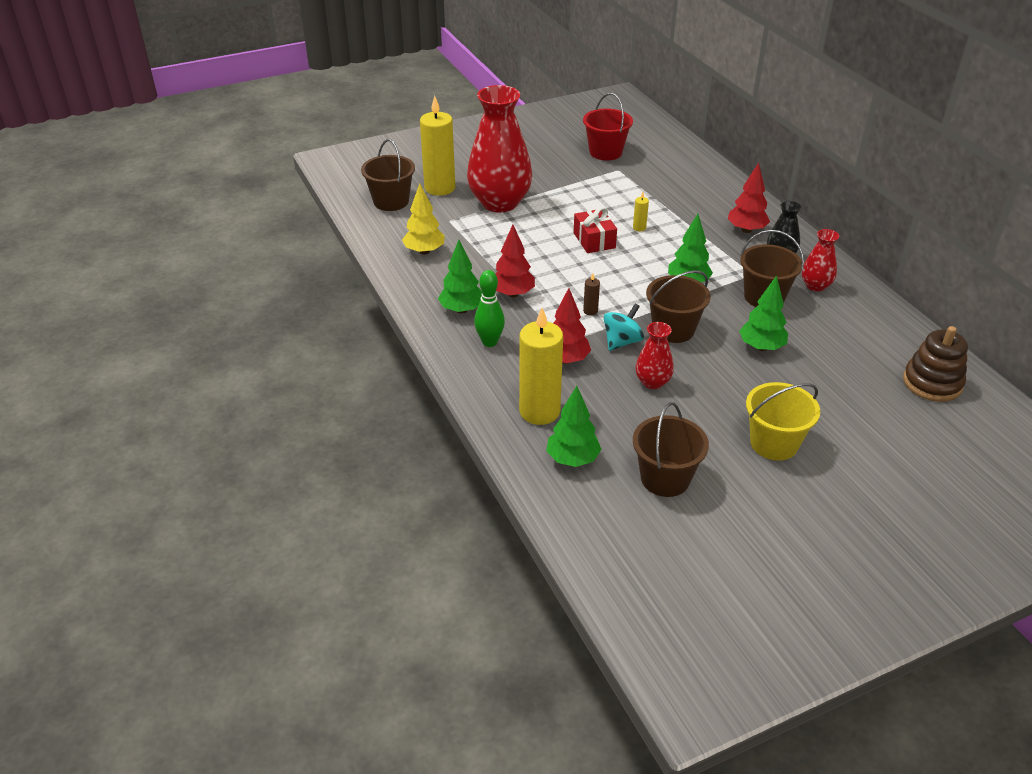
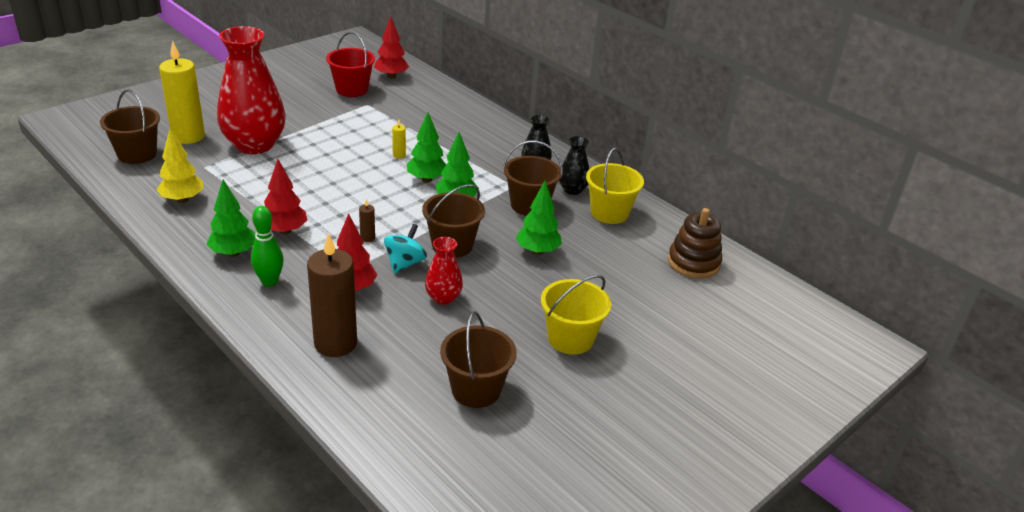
camera: 20 degrees left, 5 degrees down
yellow candle [519,308,563,425] -> brown candle [307,233,357,357]
green tree [547,386,602,467] -> green tree moved to [407,112,446,182]
red gift [574,207,617,253] -> none
red tree [728,163,770,233] -> red tree moved to [374,16,409,79]
red vase [802,229,839,292] -> black vase [559,136,589,195]
none -> yellow bucket [586,148,644,224]

